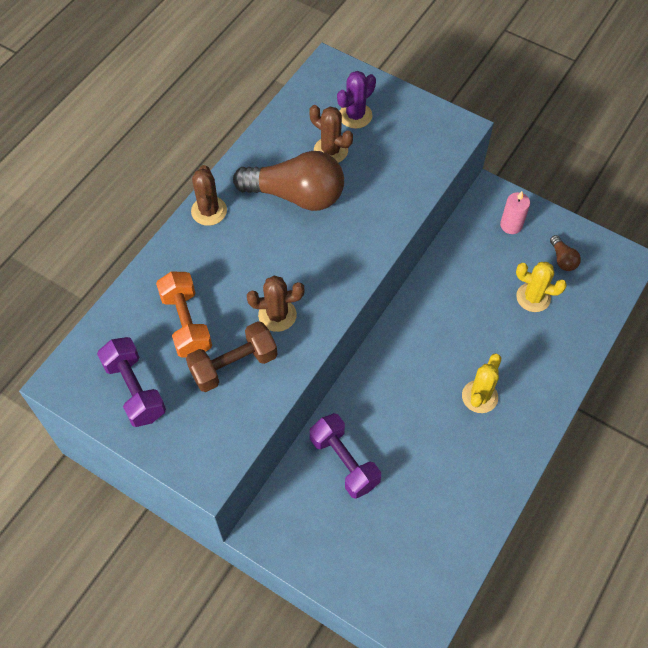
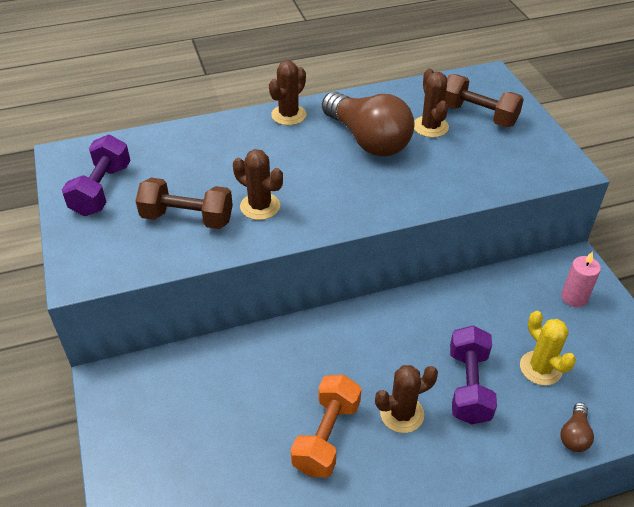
camera: 40 degrees right, 15 degrees down
orange dumbbell [156,271,212,358] -> orange dumbbell moved to [291,375,361,478]
purple dumbbell [310,413,381,499] -> purple dumbbell moved to [450,326,497,424]
purple cactus [337,71,376,129] -> brown dumbbell [445,74,524,127]
yellow cactus [462,353,501,413] -> brown cactus [375,365,438,433]
brown light bulb [550,235,581,271] -> brown light bulb moved to [560,402,594,452]

